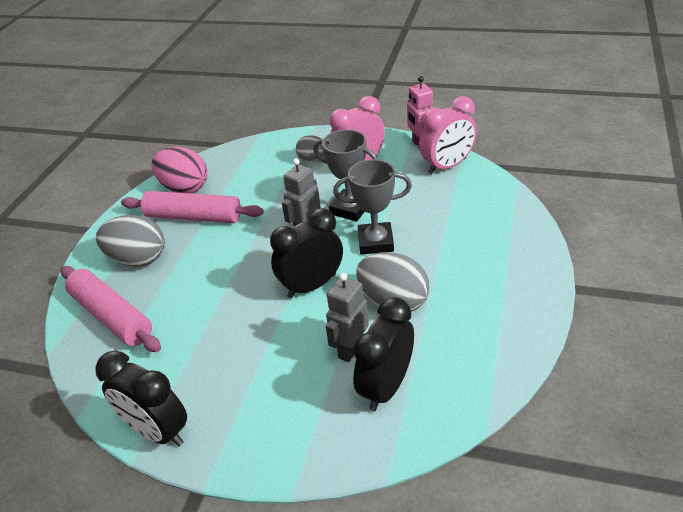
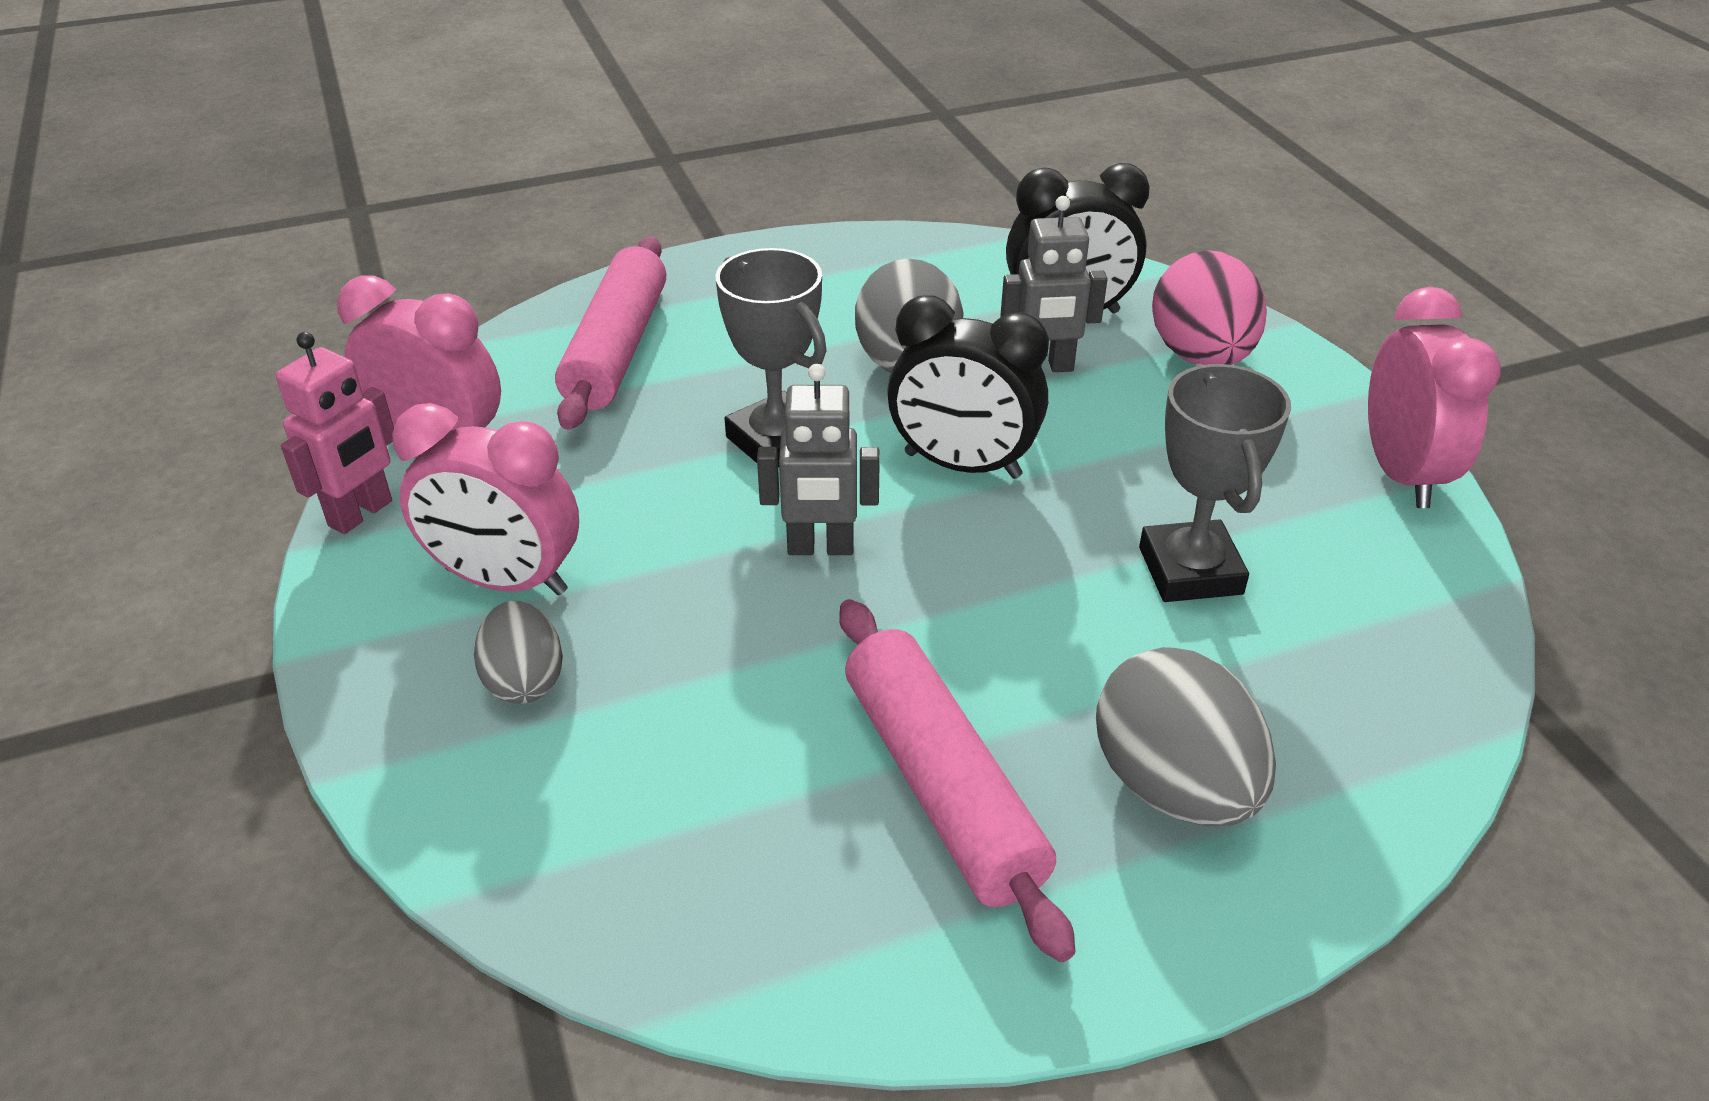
camera: 130 degrees left, 0 degrees up
pink rolling pin [60,266,161,352] -> pink rolling pin moved to [555,236,666,430]
black clock [95,350,187,446] -> pink clock [1368,287,1501,508]
pink egg [152,147,207,193] -> pink egg moved to [1152,250,1267,365]
grey trophy [313,129,378,221] -> grey trophy moved to [1139,364,1291,602]

